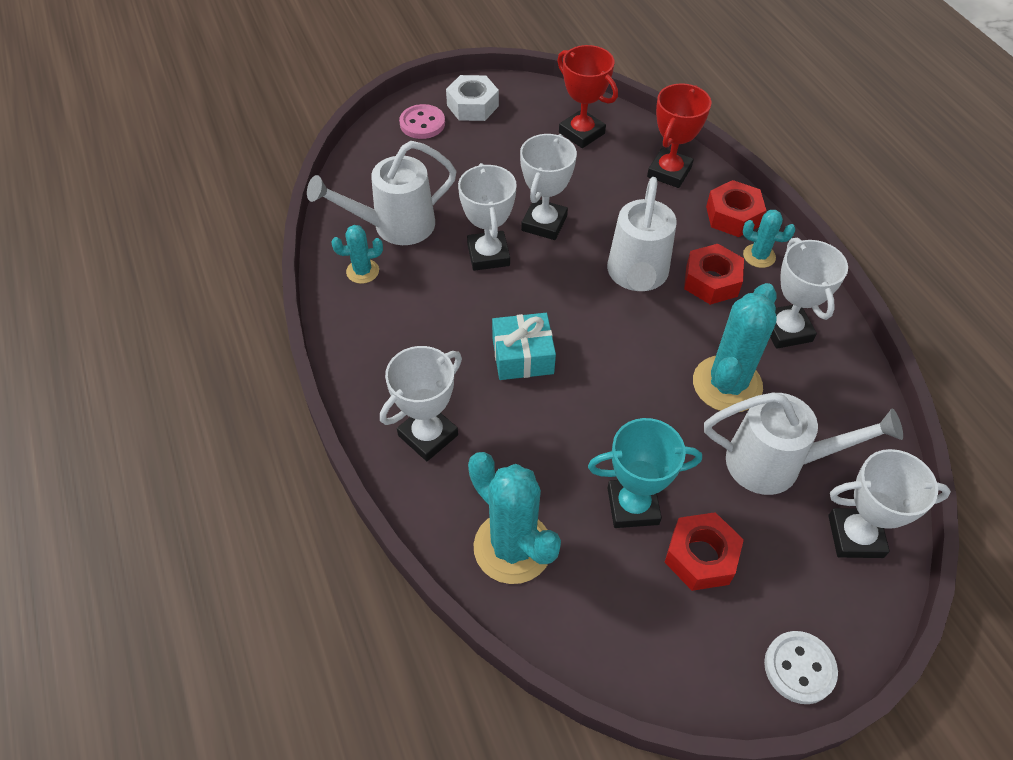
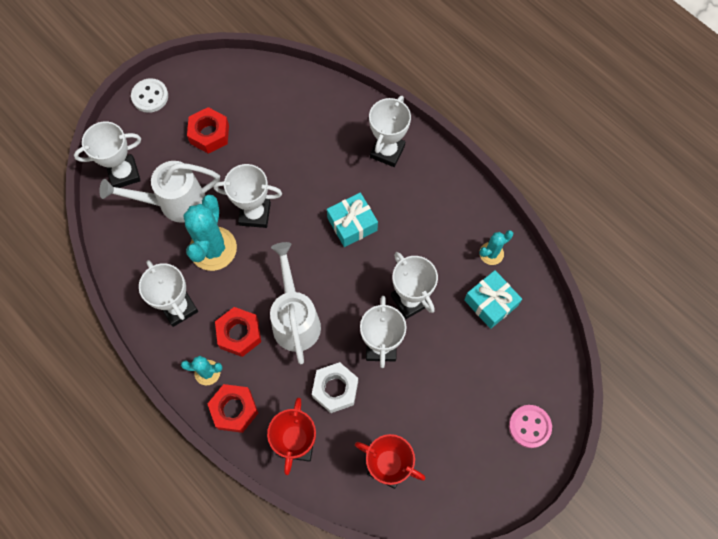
camera: 160 degrees right, 15 degrees up
white watering can [307,141,457,245] -> turquoise gift [464,270,522,329]
white nut [446,75,499,121] -> white nut moved to [312,362,358,413]
turquoise cactus [468,452,561,584] -> none
turquoise trophy [588,418,702,528] -> none
none -> white trophy [214,164,282,228]

